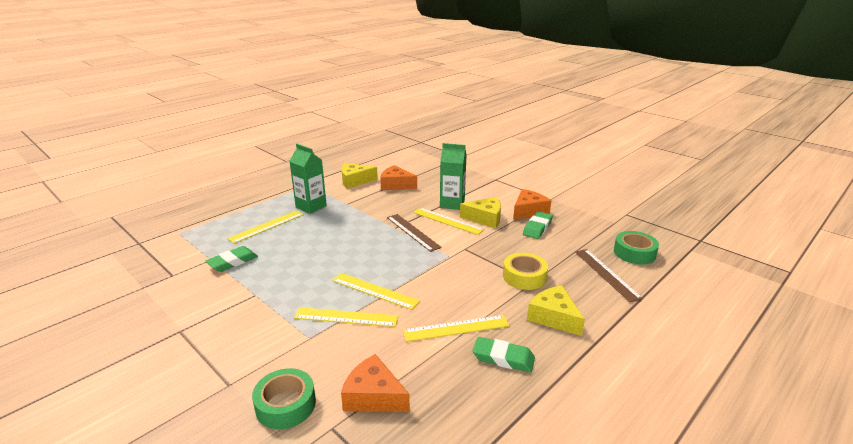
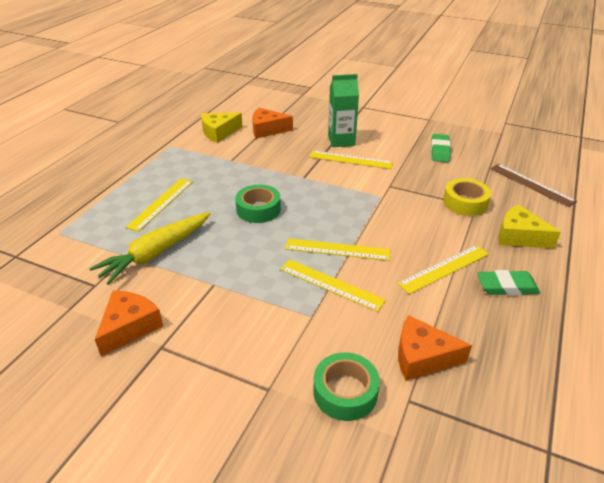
camera: 20 degrees left, 10 degrees up
green eraser [205,246,258,272] -> yellow carrot [89,212,211,285]
green carton [289,144,327,214] -> none
yellow ruler [294,307,398,327] -> yellow ruler turned 45 degrees clockwise [280,259,386,312]
brown ruler [387,214,442,252] -> none
yellow cheese [460,197,501,228] -> none
orange cheese [513,189,551,220] -> orange cheese moved to [95,291,163,356]
green tape [614,231,659,264] -> green tape moved to [235,185,281,223]

